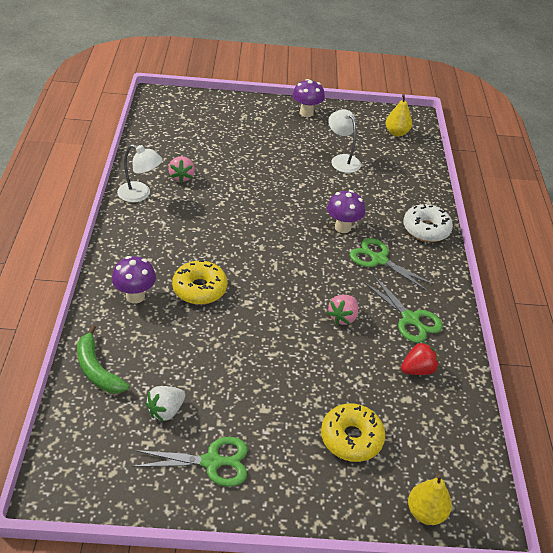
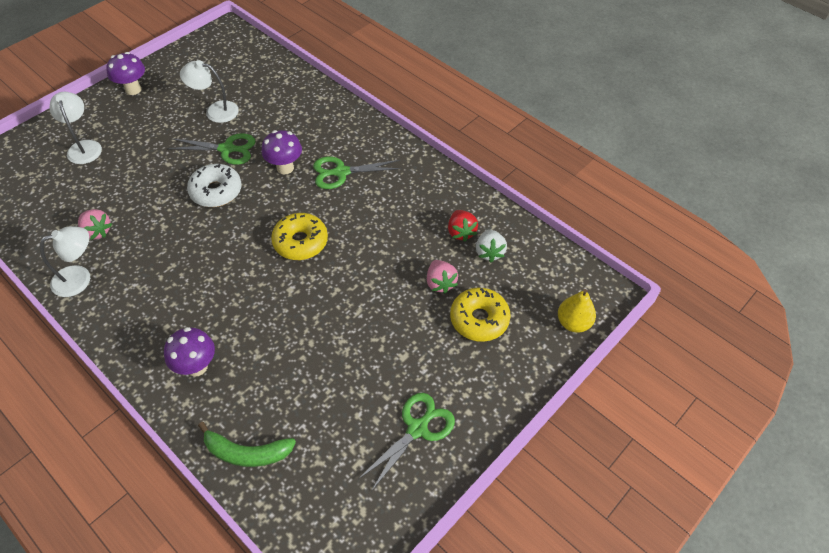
camera: 45 degrees left, 10 degrees up
white strawberry [145,386,185,422] -> white strawberry moved to [476,229,507,262]
yellow donut [172,260,227,305] -> yellow donut moved to [271,213,328,260]
pink strawberry [327,295,358,325] -> pink strawberry moved to [427,260,458,294]
green scissors [363,276,443,343] -> green scissors moved to [167,133,256,165]
yellow pear [386,94,412,137] -> none
red strawberry [401,342,439,375] -> red strawberry turned 150 degrees clockwise [448,210,478,242]
white donut [403,204,453,242] -> white donut moved to [187,164,242,207]
none -> white lamp [49,92,102,164]

